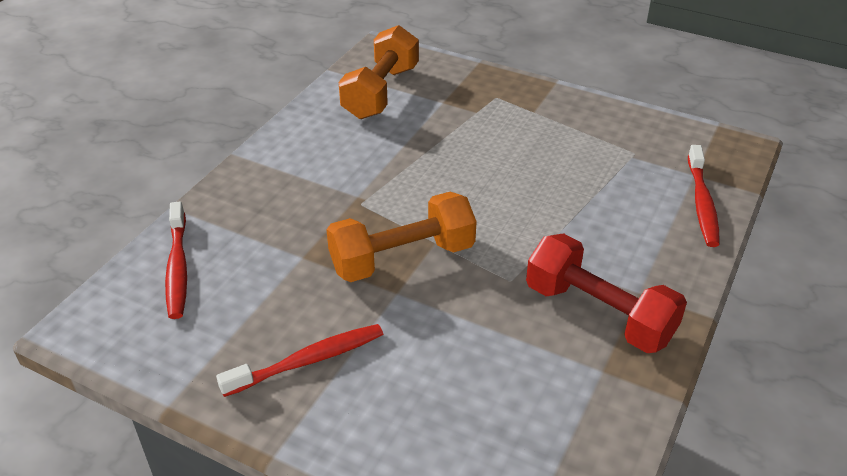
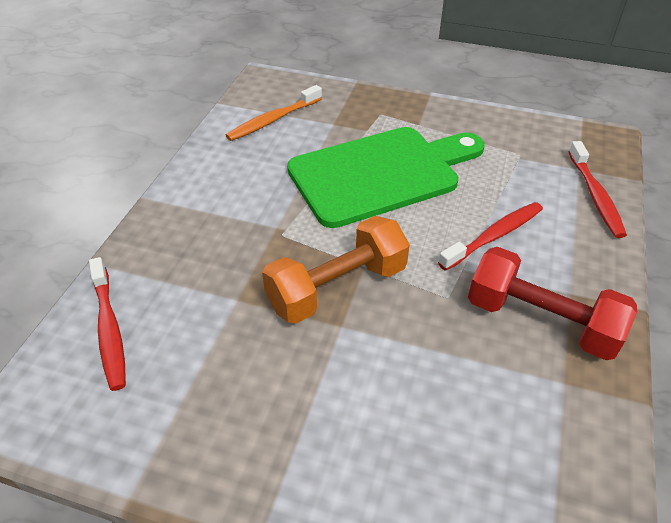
camera: 10 degrees left, 5 degrees up
red toothbrush [216,324,383,397] -> red toothbrush moved to [438,202,543,271]
orange dumbbell [339,25,419,119] -> orange toothbrush [225,85,322,141]
none -> green cutting board [287,127,485,228]

